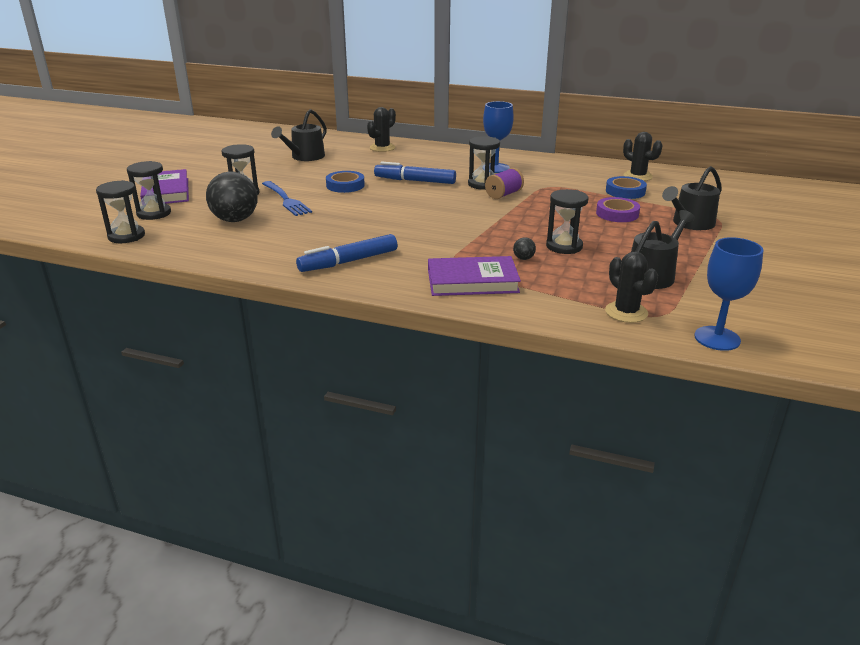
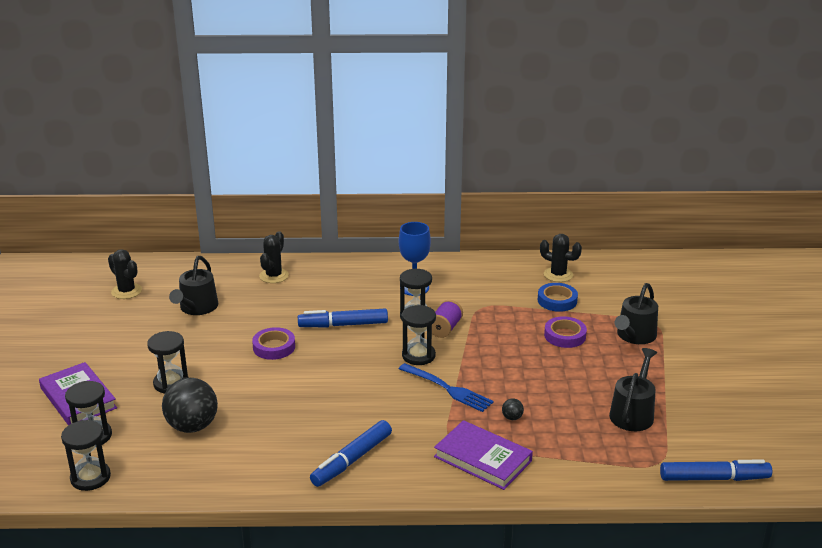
camera: 20 degrees left, 0 degrees up
blue fork [262,181,312,216] -> blue fork moved to [399,363,494,412]
blue tape [326,171,365,193] -> purple tape [252,327,295,360]
purple book [428,256,521,296] -> purple book turned 60 degrees clockwise [434,420,533,490]
black hourglass [546,189,588,254] -> black hourglass moved to [402,305,436,365]
black cactus [605,252,658,323] -> black cactus moved to [108,249,142,299]
blue goblet [694,237,763,351] -> blue marker [660,459,772,481]

